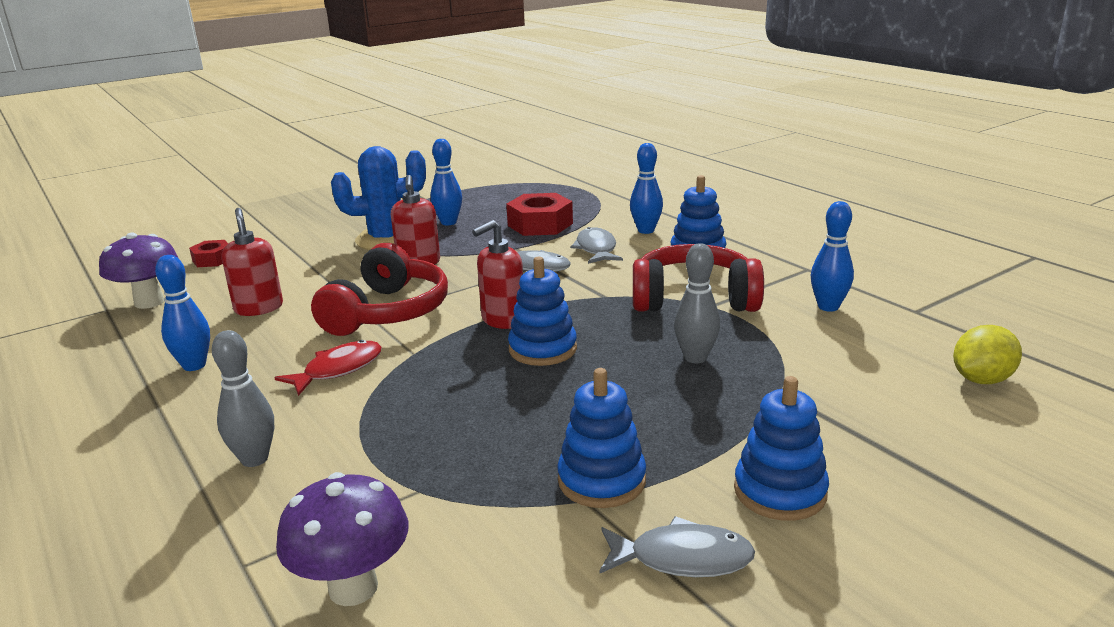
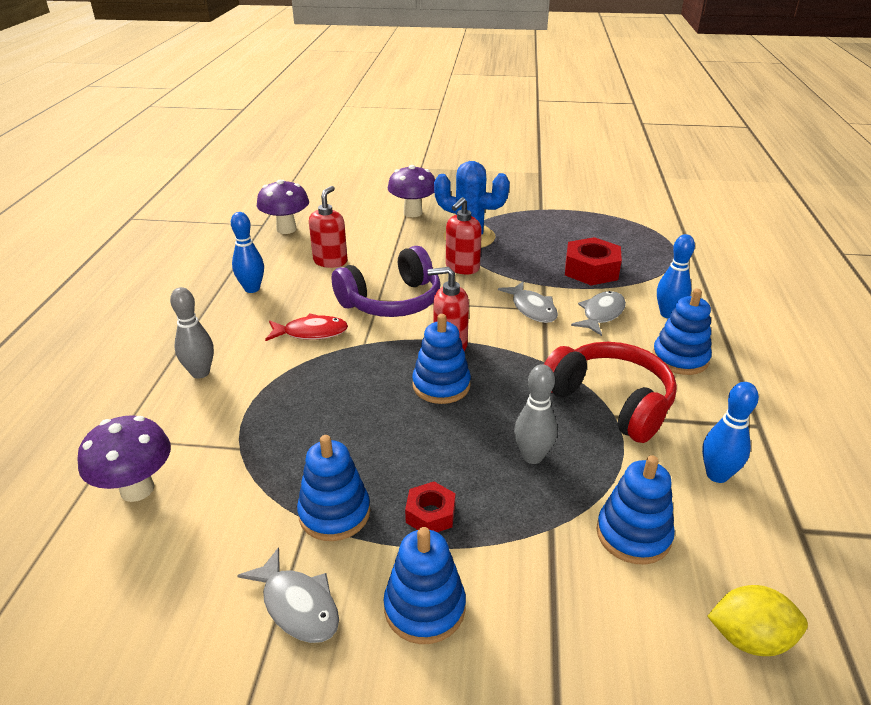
camera: 40 degrees right, 10 degrees up
red nut [189,240,228,267] -> red nut moved to [405,482,456,532]
red headphones [311,243,448,336] -> purple headphones [332,246,441,317]
blue bowling pin [431,139,462,225] -> none
none -> purple mushroom [388,165,435,217]
none -> blue stacking toy [596,455,675,565]

